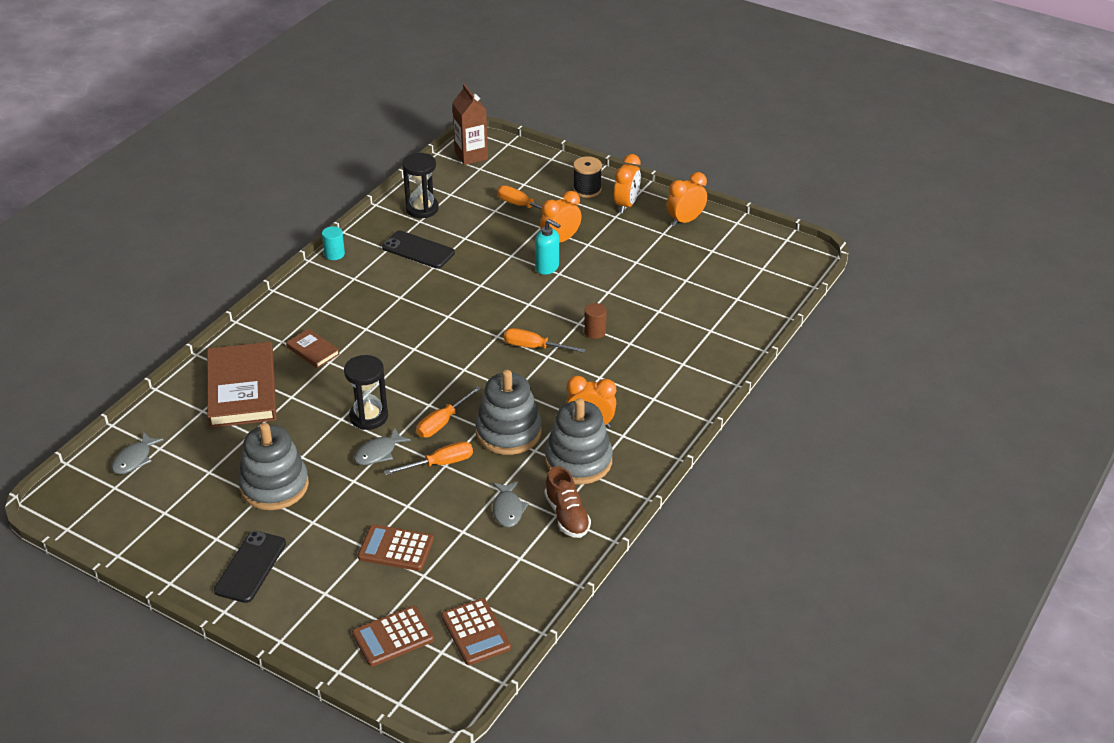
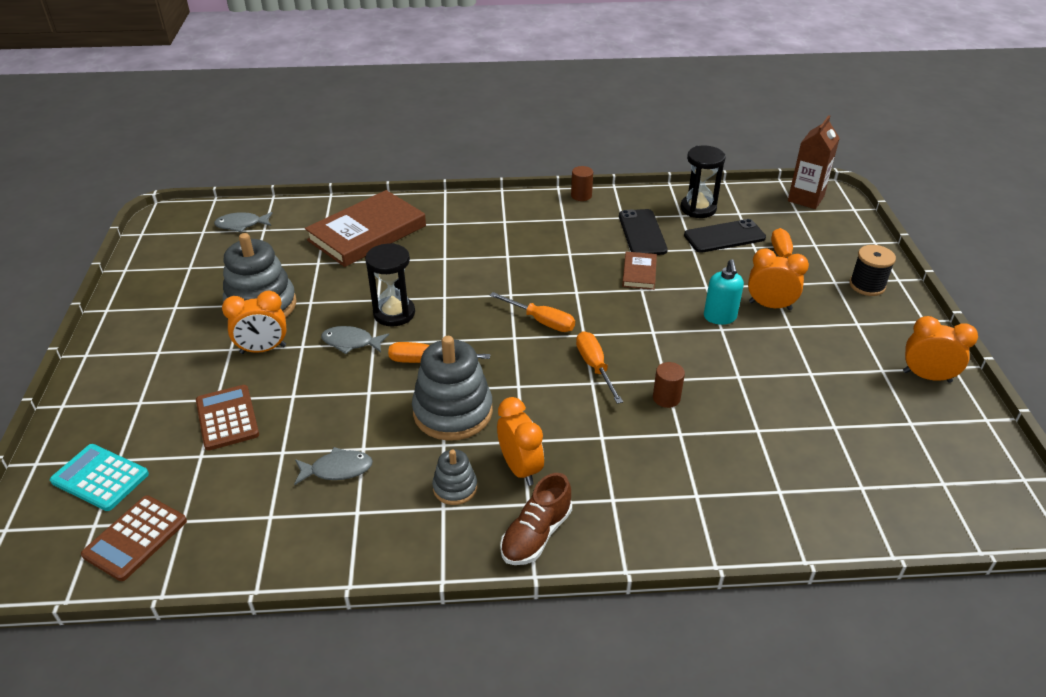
camera: 55 degrees right, 0 degrees up
black phone [214,531,286,603] -> black phone moved to [684,219,766,253]
brown book [286,329,340,368] -> brown book moved to [622,252,657,290]
turquoise cylinder [322,226,345,260] -> brown cylinder [571,166,593,201]
brown calculator [352,606,434,666] -> turquoise calculator [50,444,149,511]
orange screwdriver [384,441,473,475] -> orange screwdriver moved to [490,292,575,332]
grey fish [493,481,529,527] -> grey fish turned 150 degrees counterclockwise [294,447,373,485]
grey stacking toy [545,398,613,485] -> grey stacking toy [432,449,477,505], size x0.51
brown shoe [545,466,591,538] -> brown shoe moved to [500,473,572,565]
orange clock [614,154,641,213] -> orange clock moved to [222,290,287,354]

